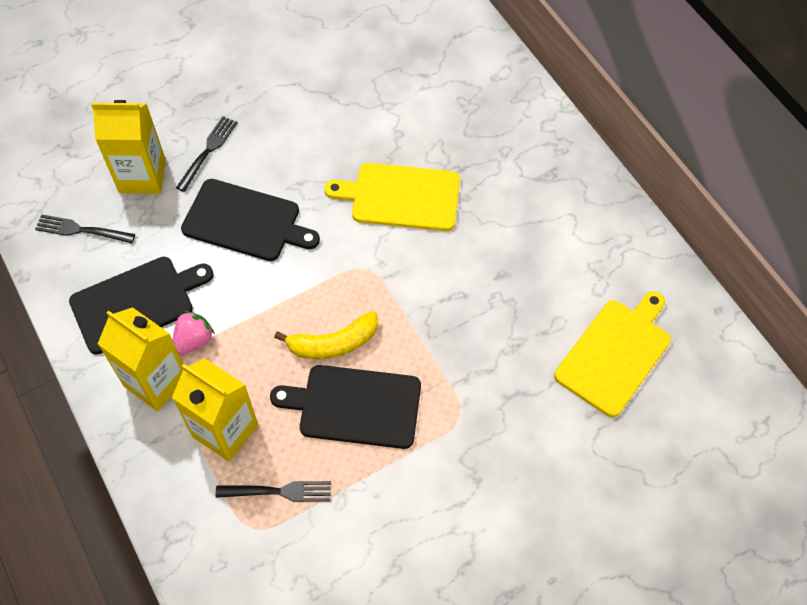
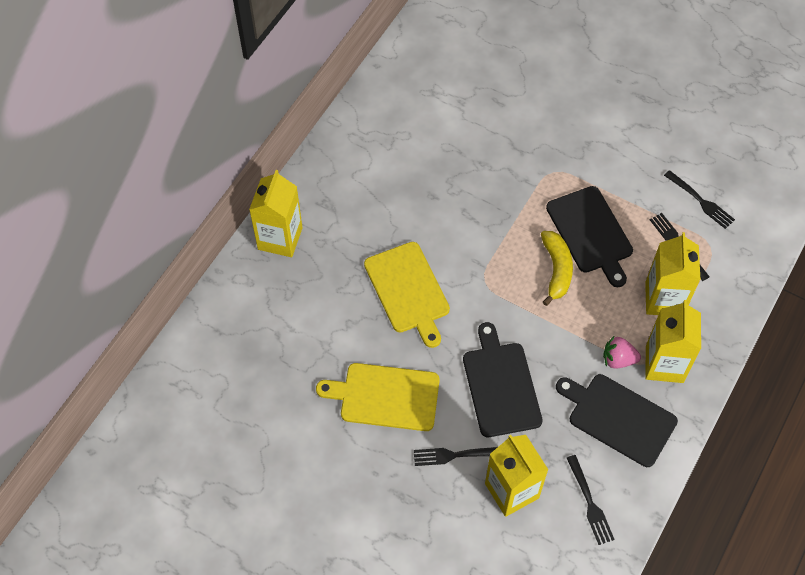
camera: 120 degrees left, 0 degrees up
yellow banana [274,311,378,359] -> yellow banana turned 45 degrees clockwise [541,231,573,306]
yellow cutting board [554,291,671,417] -> yellow cutting board moved to [316,363,440,431]
none -> yellow carton [249,170,303,257]
none -> black fork [664,170,735,229]

